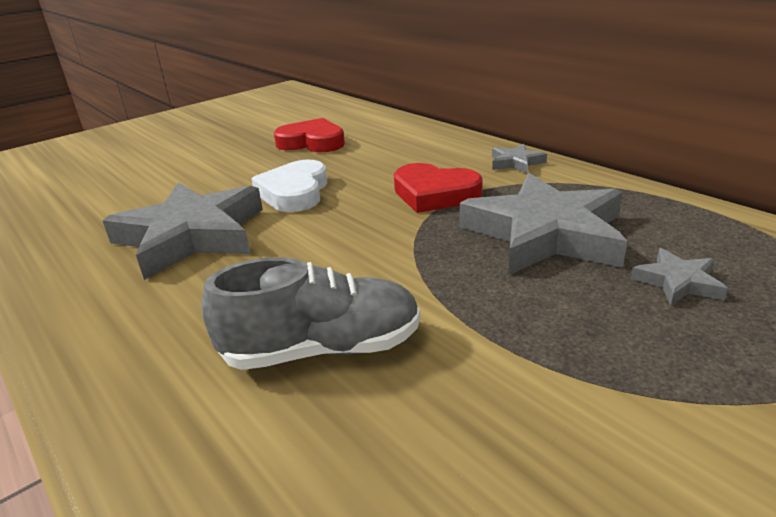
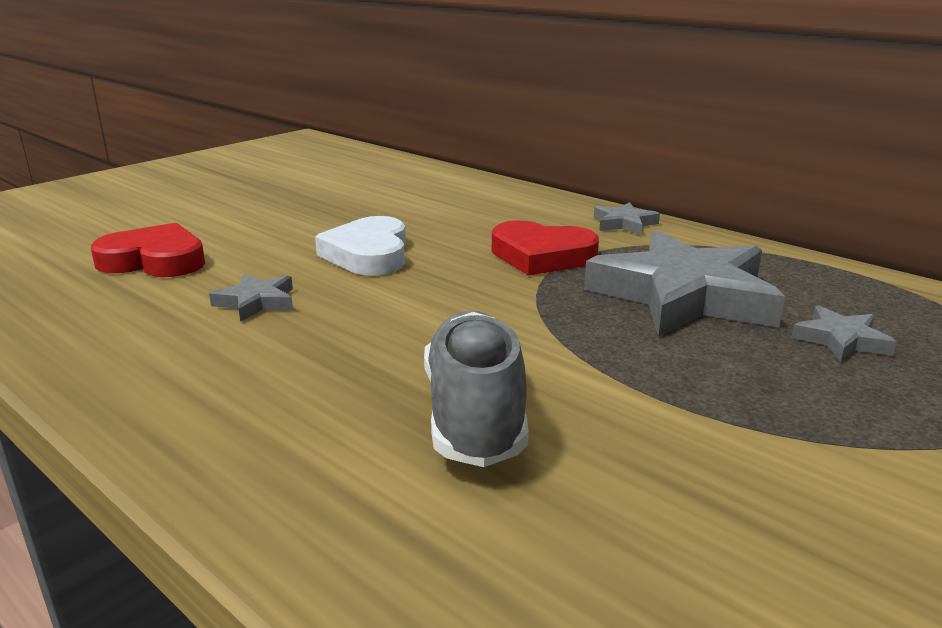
camera: 10 degrees left, 5 degrees down
grey star [102,182,263,280] -> grey star [209,274,293,322], size x0.43
grey shoe [201,257,420,370] -> grey shoe turned 75 degrees counterclockwise [424,311,529,467]
red heart [274,118,345,152] -> red heart moved to [91,223,205,277]

